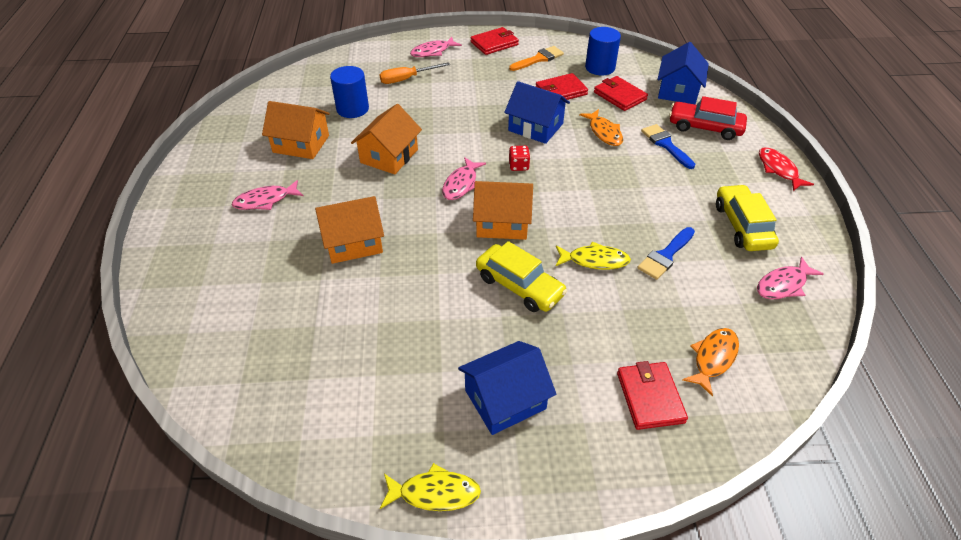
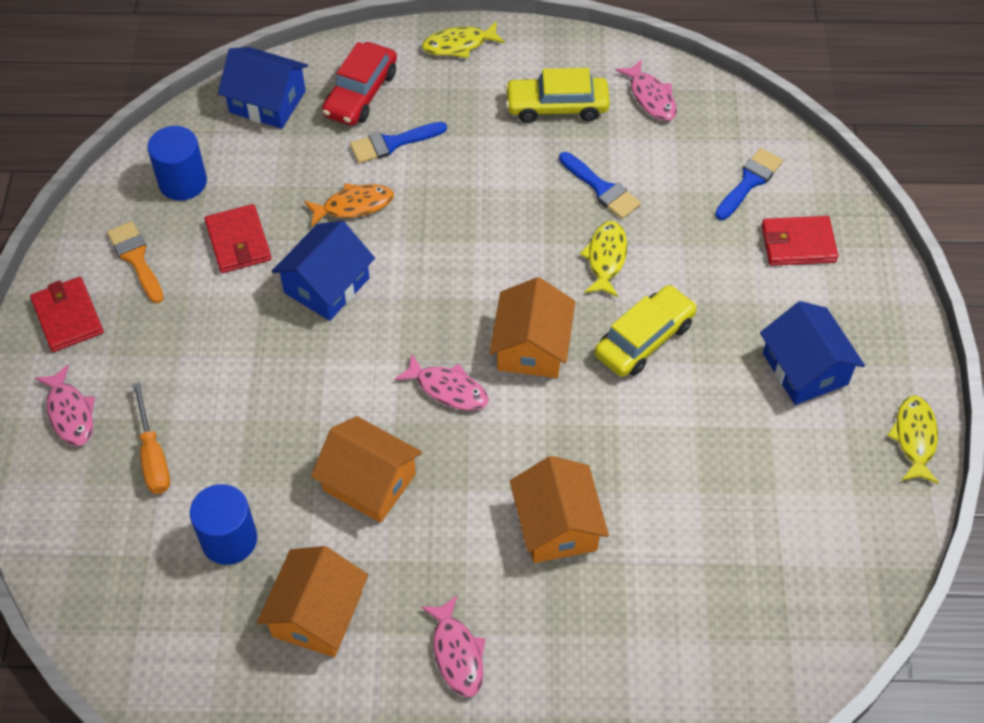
camera: 85 degrees left, 10 degrees up
red dice [509,146,530,171] -> none
red wallet [594,76,648,111] -> none
orange fish [682,328,739,396] -> blue brush [715,148,783,220]
red fish [759,147,814,191] -> yellow fish [422,21,505,58]

